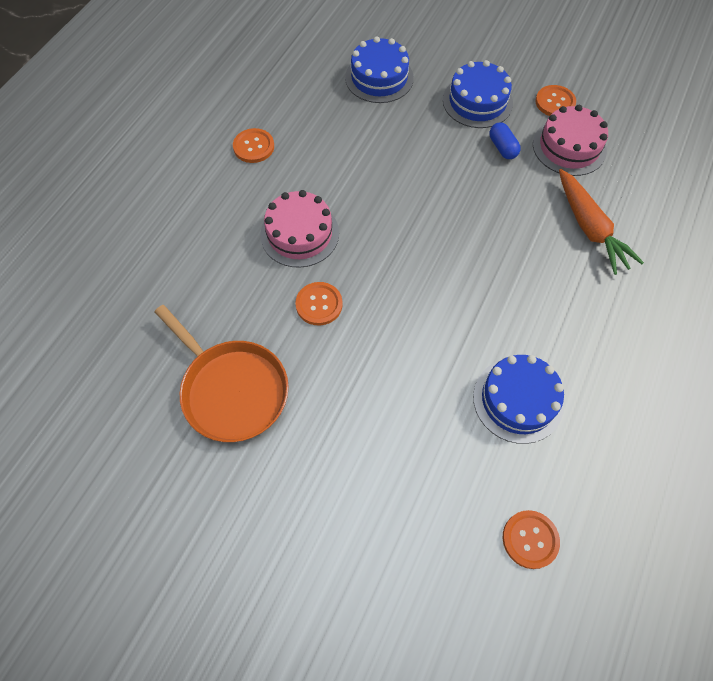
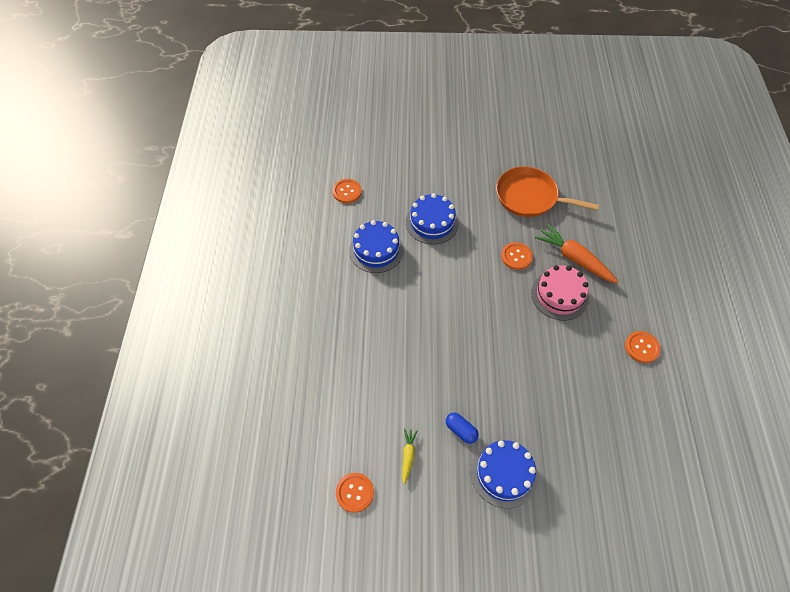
camera: 155 degrees right, 5 degrees down
blue cake [345,36,414,103] -> blue cake moved to [406,193,459,245]
pink cake [533,105,608,176] -> yellow carrot [402,428,418,485]
orange button [535,85,576,116] -> orange button moved to [336,473,374,513]
orange carrot [559,169,644,275] -> orange carrot moved to [535,224,619,284]

